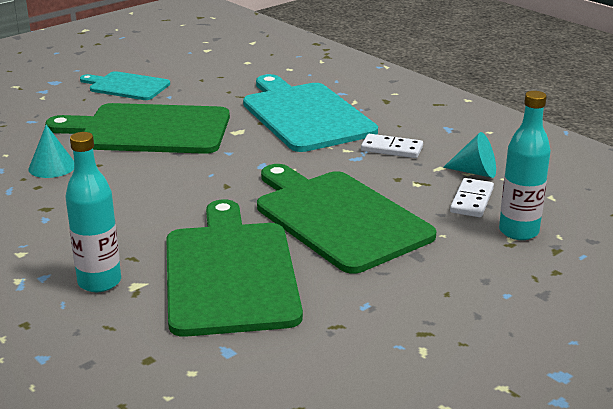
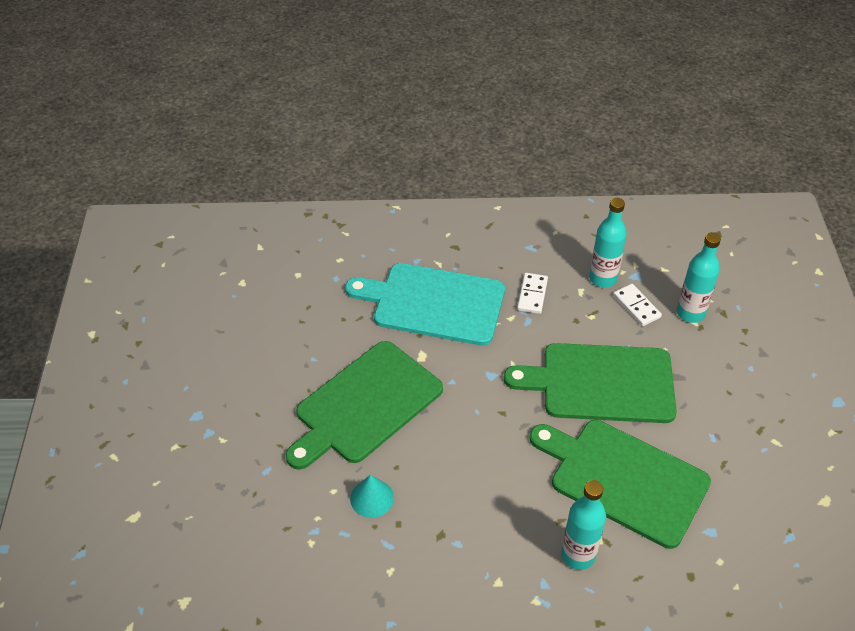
camera: 50 degrees left, 20 degrees up
turquoise cutting board [80,71,170,100] -> none
white domino [361,134,423,158] -> white domino turned 45 degrees counterclockwise [517,273,548,314]
turquoise cone [443,132,496,178] -> turquoise bottle [589,198,627,288]

